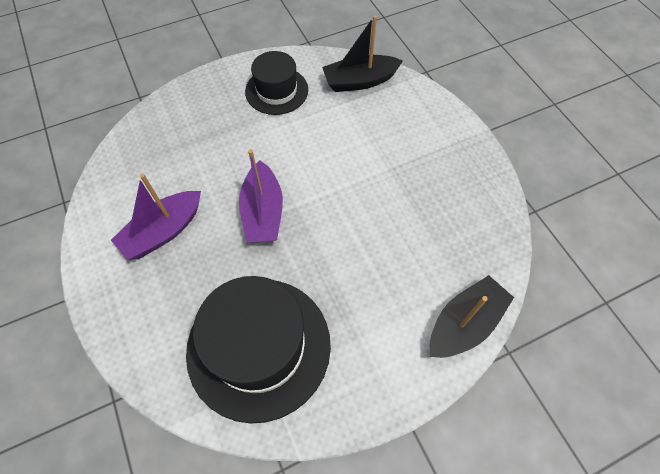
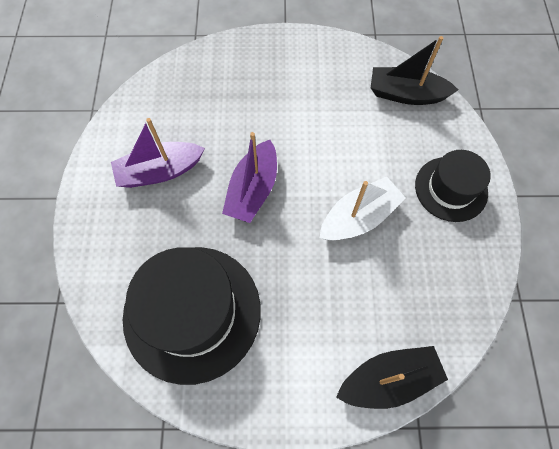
camera: 25 degrees right, 5 degrees up
black hat [245,51,308,115] -> black hat moved to [415,150,491,222]
none -> white boat [320,177,406,240]

